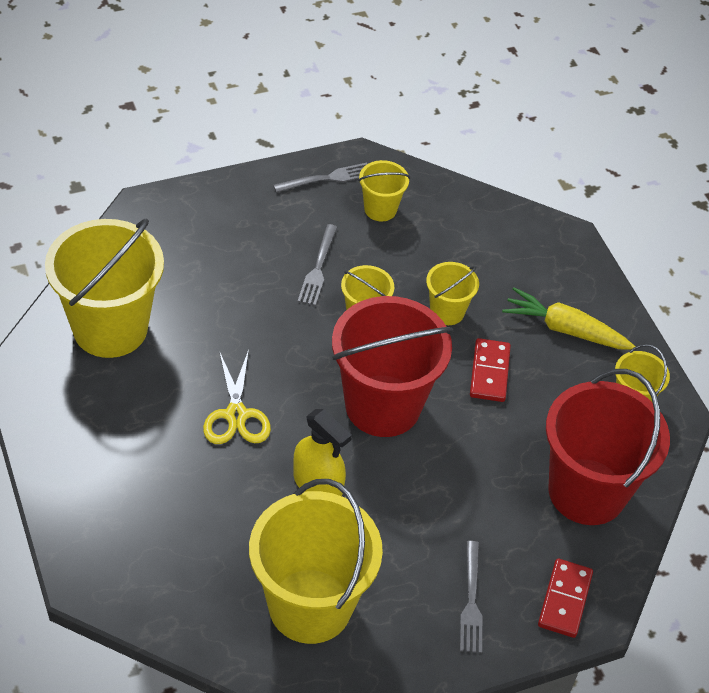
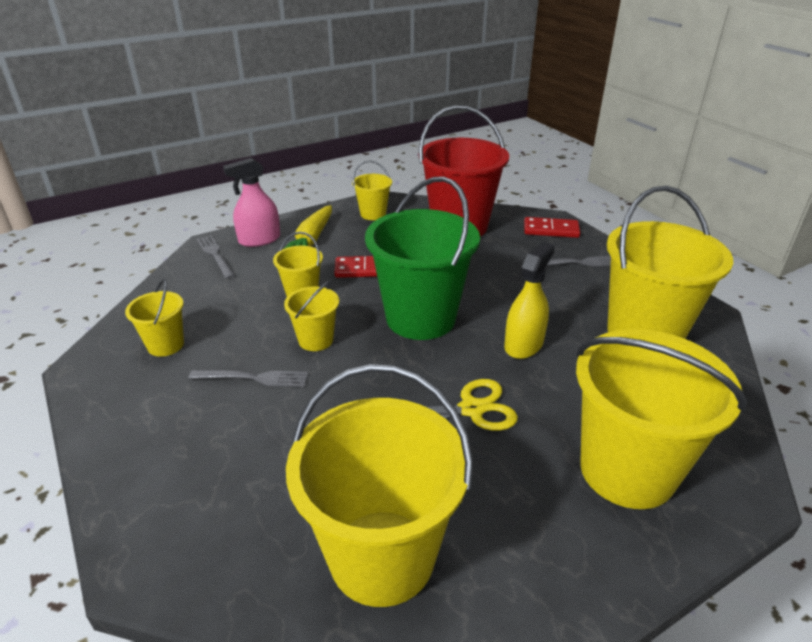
camera: 95 degrees left, 15 degrees down
grey fork [273,163,367,193] -> grey fork moved to [196,235,235,279]
red bucket [332,296,453,437] -> green bucket [365,176,480,340]
none -> pink spray bottle [223,158,280,247]
none -> yellow bucket [576,329,747,509]

